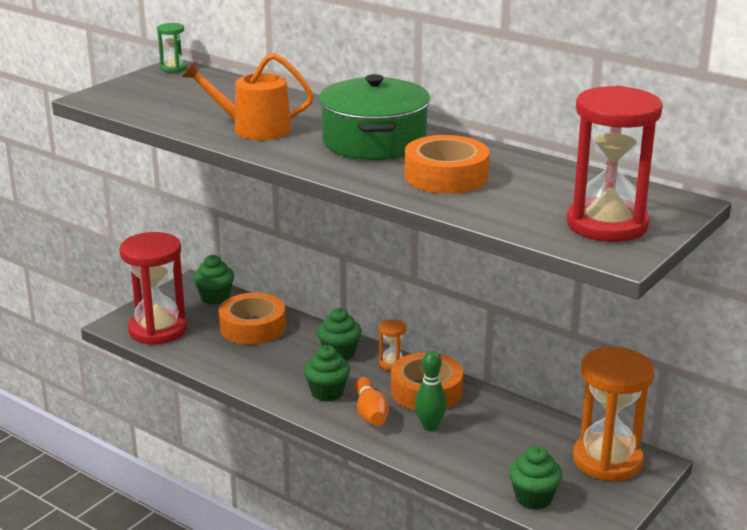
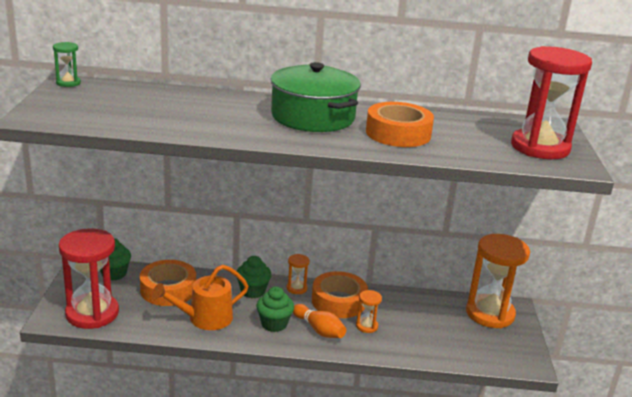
camera: 35 degrees left, 0 degrees up
orange watering can [182,53,314,140] -> orange watering can moved to [152,265,248,330]
green bowling pin [415,351,447,431] -> orange hourglass [356,290,382,333]
green cupcake [509,446,562,510] -> none

